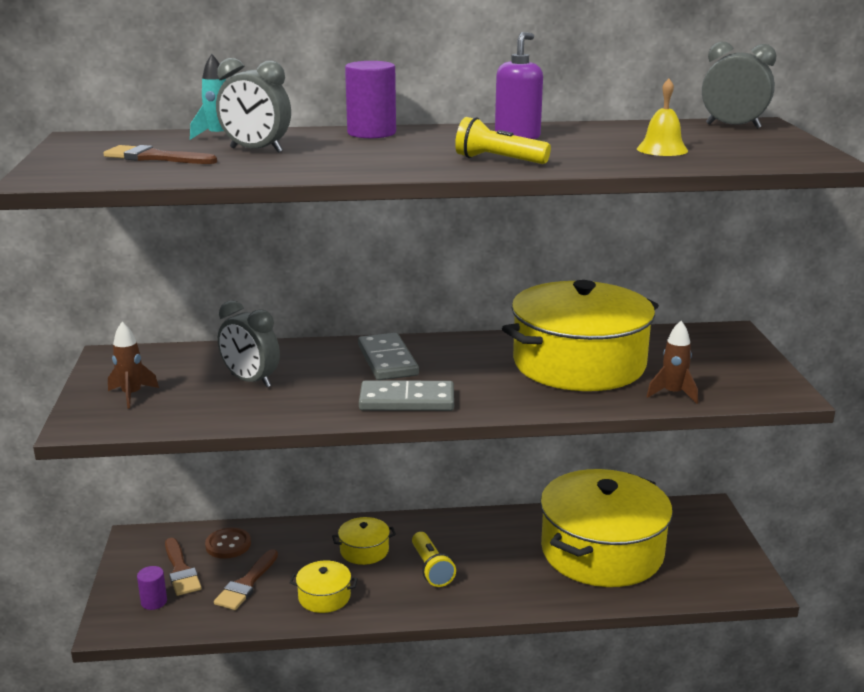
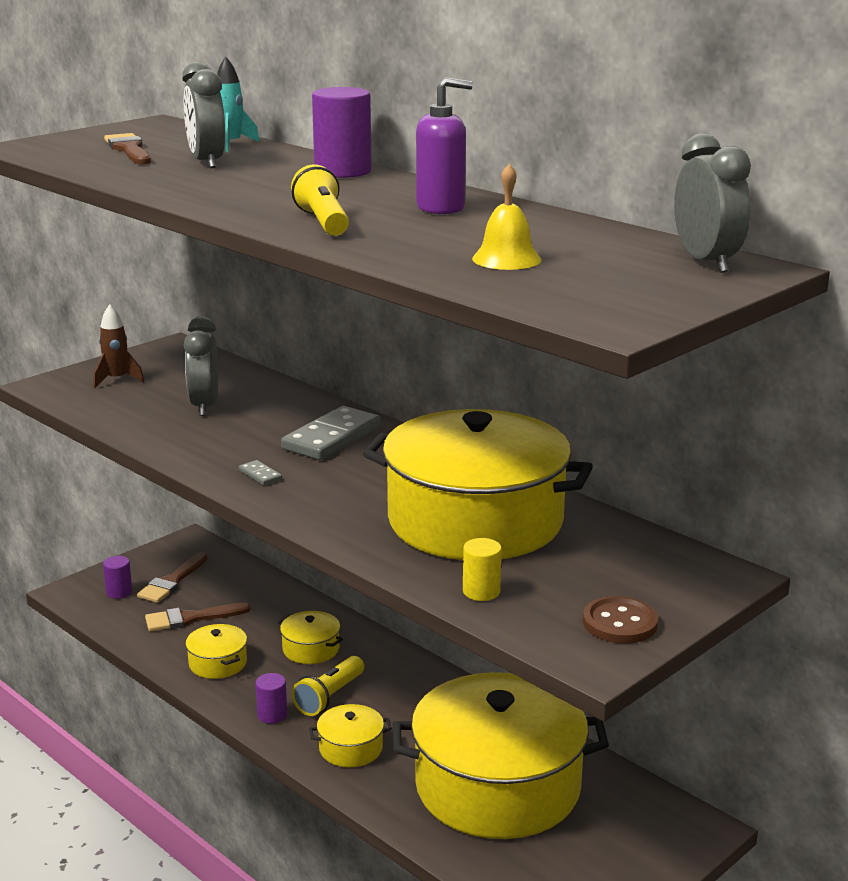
camera: 50 degrees right, 0 degrees up
brown button [205,528,251,559] -> brown button moved to [583,596,658,644]
grey domino [359,380,454,411] -> grey domino [239,460,282,486], size x0.43
brown rocket [647,321,698,404] -> yellow cylinder [463,538,502,601]
none -> purple cylinder [255,673,287,724]
none -> yellow pot [309,704,392,768]

